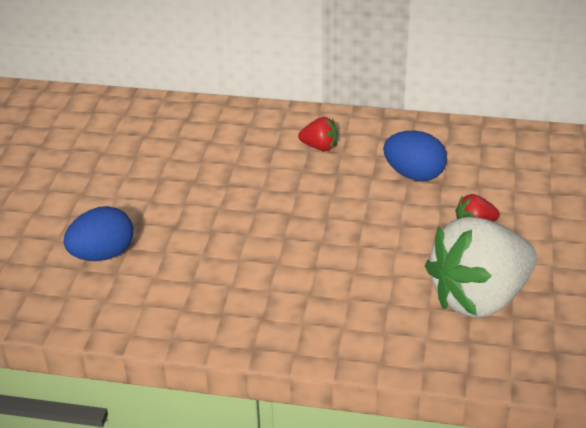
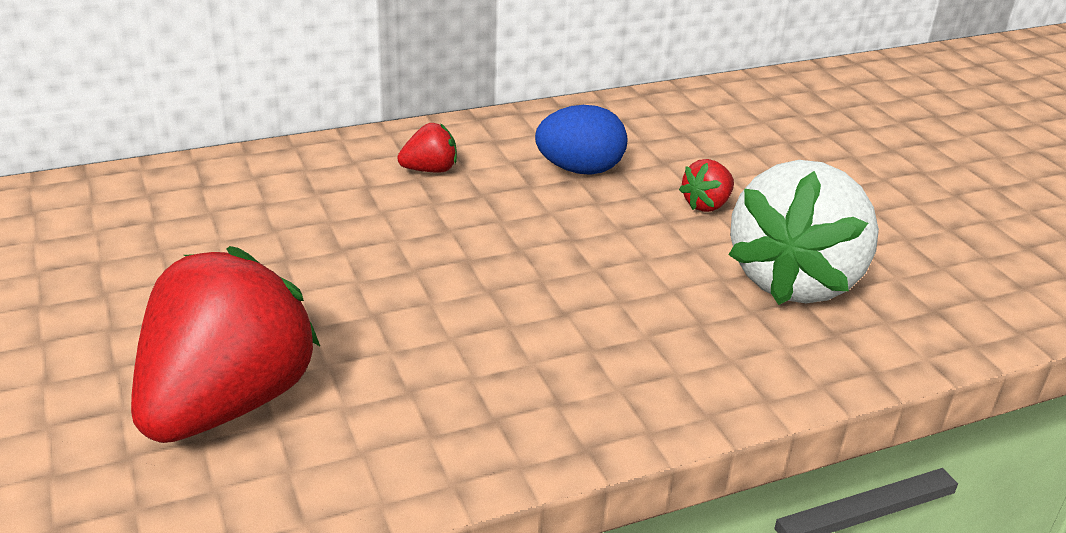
camera: 35 degrees left, 5 degrees down
blue egg [64,206,133,261] -> red strawberry [131,246,320,443]

